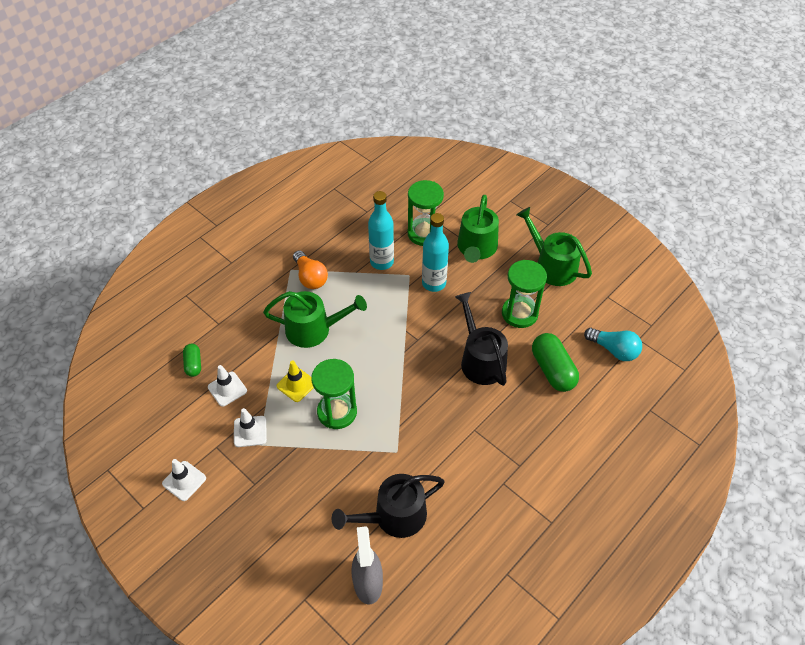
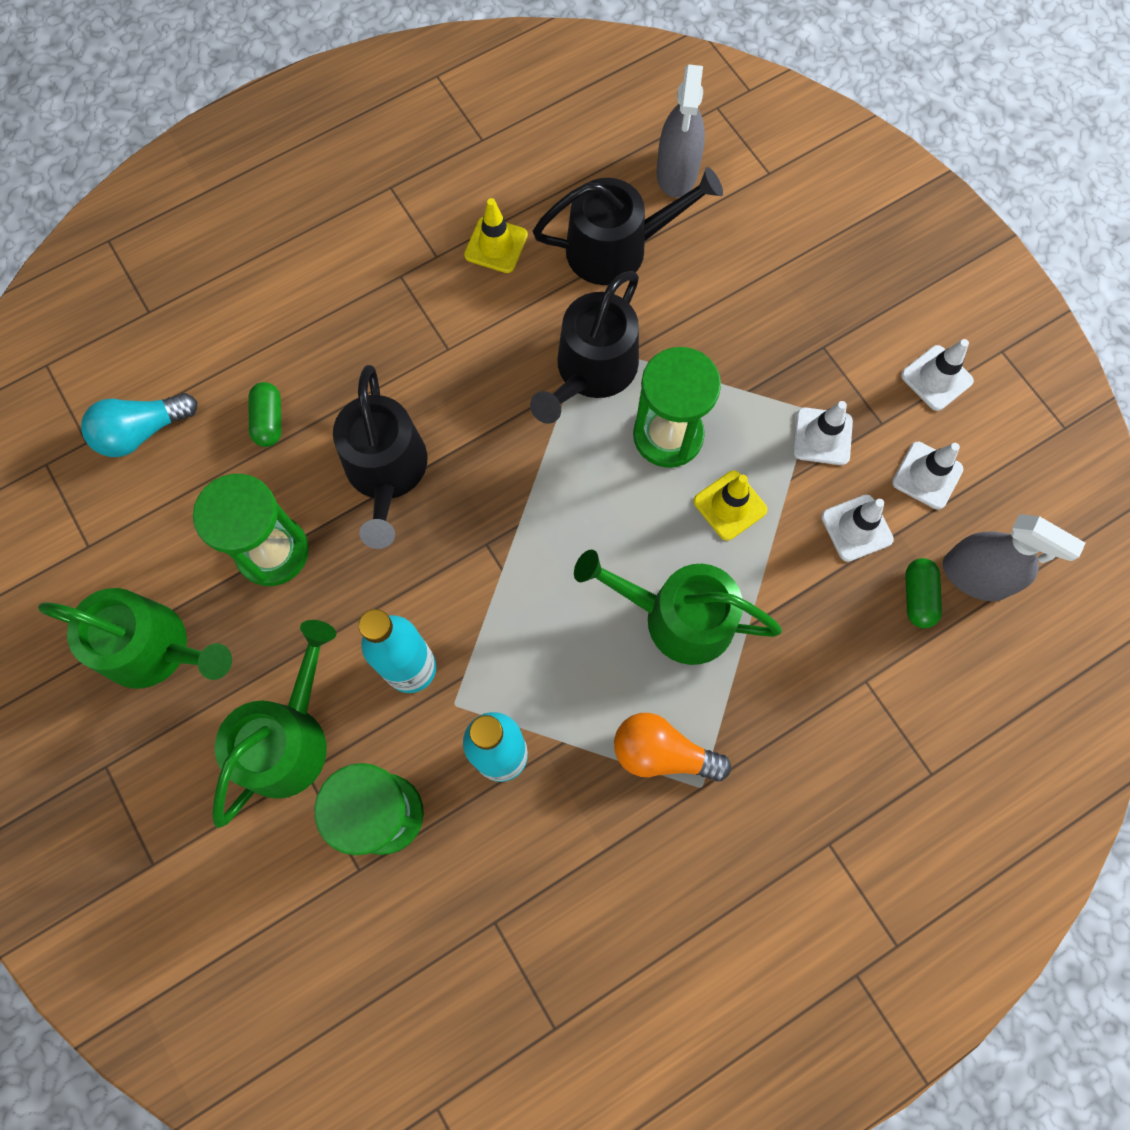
camera: 165 degrees left, 20 degrees up
orange light bulb [293,250,328,289] -> orange light bulb turned 60 degrees counterclockwise [614,713,731,782]
green watering can [517,207,592,286] -> green watering can turned 45 degrees counterclockwise [38,588,232,689]
green capsule [532,333,579,392] -> green capsule [248,382,282,447], size x0.56
turquoise light bulb [584,328,642,361] -> turquoise light bulb turned 75 degrees counterclockwise [81,393,197,457]
none -> yellow traffic cone [464,198,528,273]
none -> black watering can [530,271,639,424]
none -> white traffic cone [892,442,963,510]
none -> grey spray bottle [943,514,1086,601]

